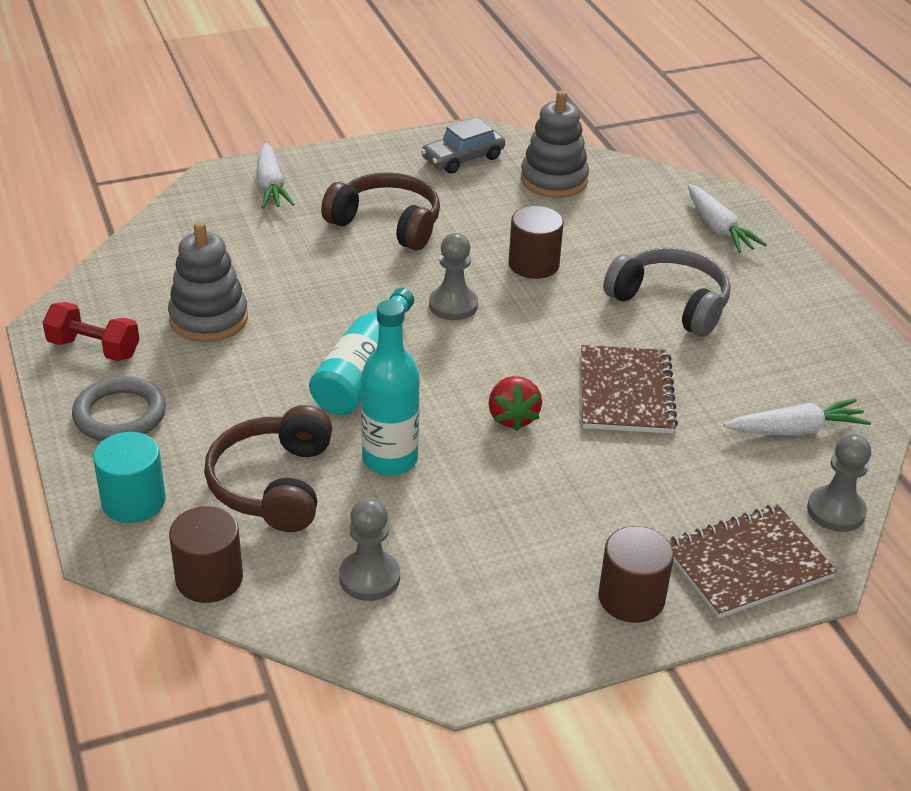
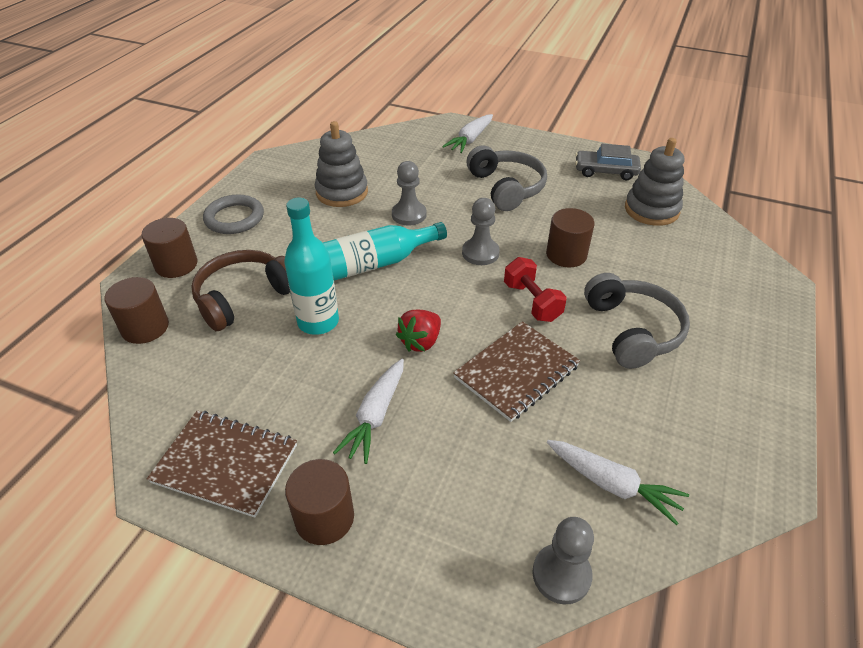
camera: 45 degrees right, 5 degrees up
red dumbbell [42,302,139,361] -> red dumbbell moved to [504,257,567,322]
turquoise cylinder [93,432,166,523] -> brown cylinder [141,218,197,278]
brown headphones [321,172,440,250] -> grey headphones [466,145,547,211]
grey pawn [339,498,400,601] -> grey pawn moved to [392,161,427,225]
brown notebook [668,504,837,618] -> brown notebook moved to [147,411,297,518]
white carrot [688,184,767,253] -> white carrot moved to [333,359,404,464]

